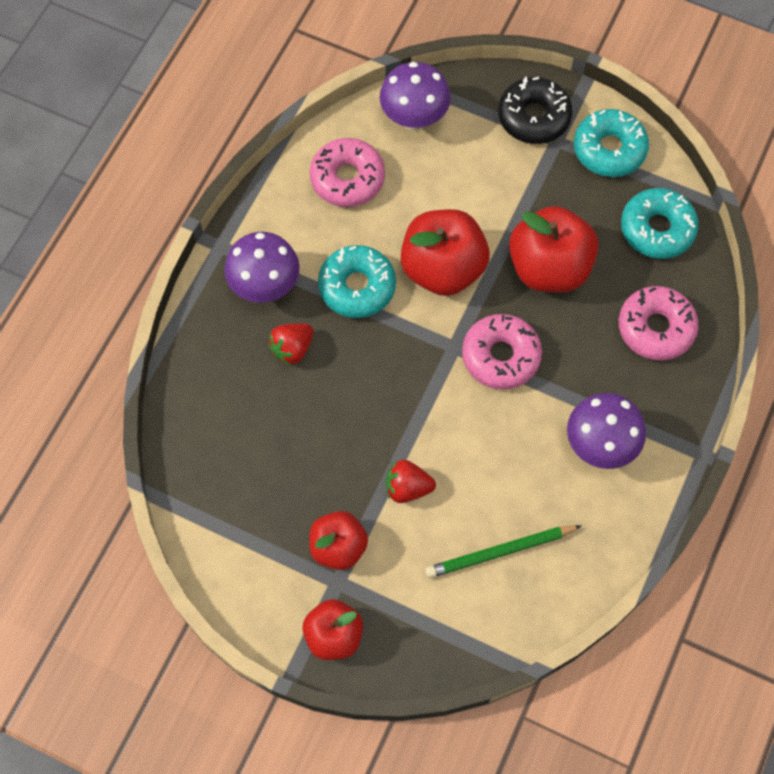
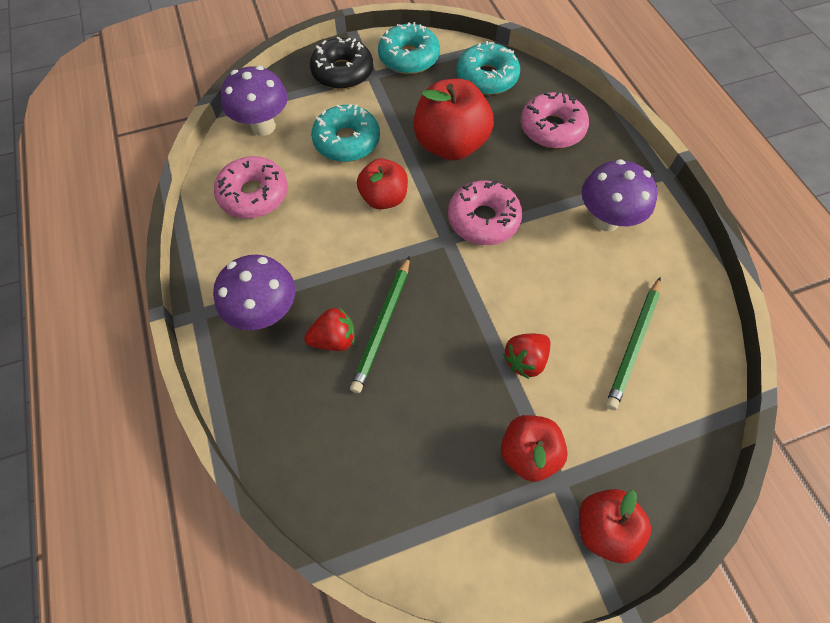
camera: 45 degrees left, 5 degrees down
red strawberry [268,323,314,366] -> red strawberry turned 105 degrees counterclockwise [304,308,355,351]
turquoise donut [318,245,396,318] -> turquoise donut moved to [311,104,380,162]
red apple [401,209,490,296] -> red apple [357,158,408,209], size x0.62
none -> green pencil [350,256,410,393]

